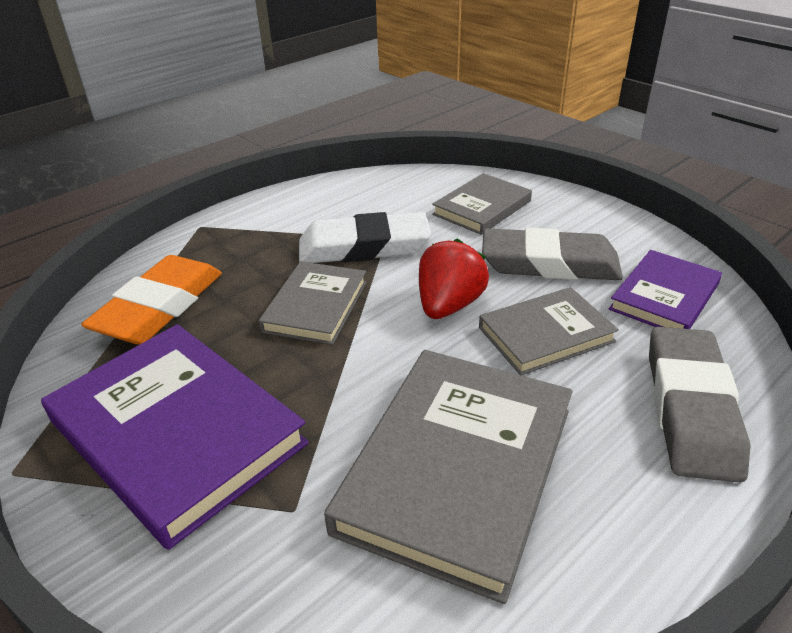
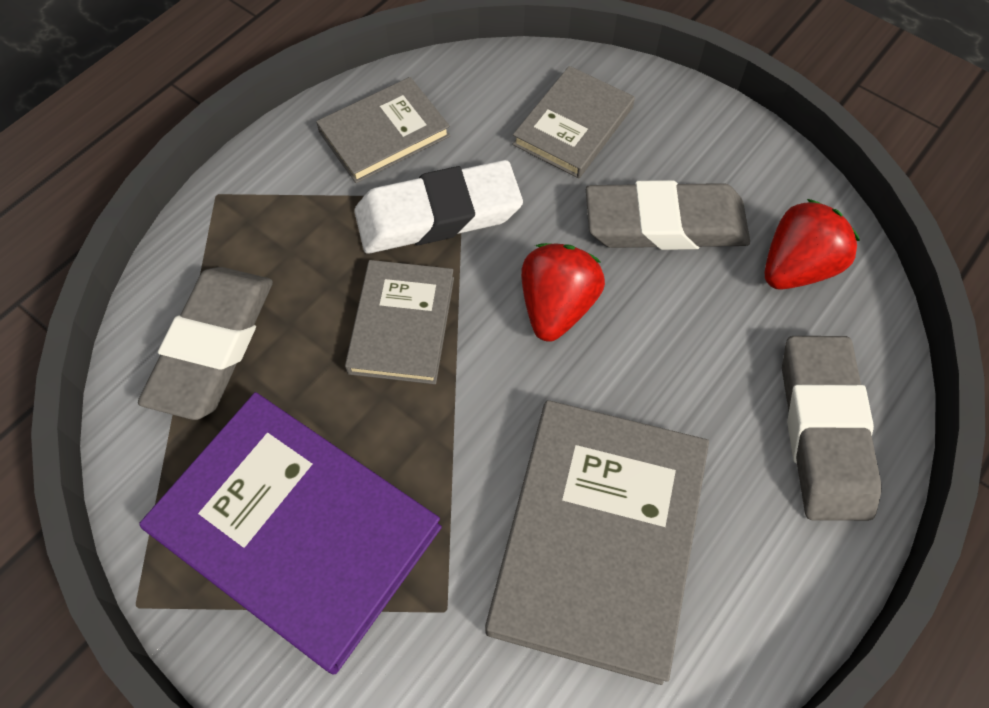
camera: 10 degrees left, 25 degrees up
orange eraser [81,255,222,345] -> grey eraser [138,267,273,420]
grey book [479,287,619,375] -> grey book moved to [316,77,450,183]
purple book [609,250,722,329] -> red strawberry [765,199,860,289]

